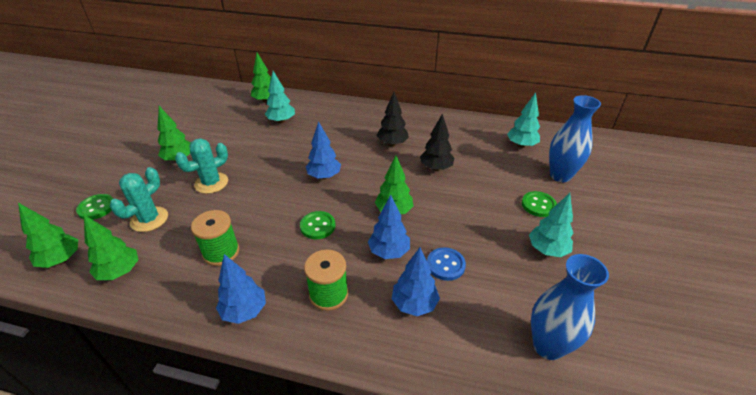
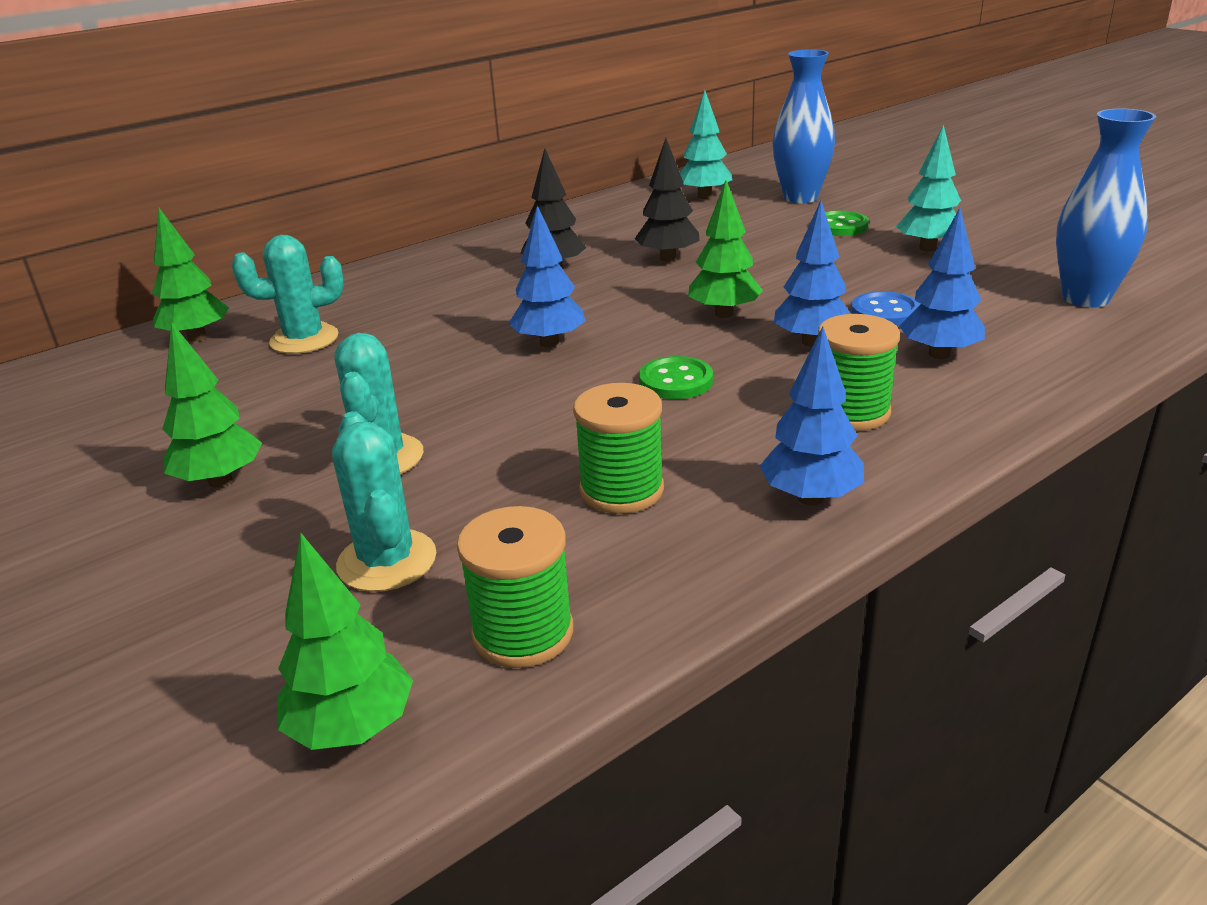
camera: 50 degrees left, 10 degrees down
green button [76,194,113,220] -> none
green tree [84,215,139,280] -> green spool [457,506,573,668]
turquoise tree [265,71,295,124] -> turquoise cactus [232,235,344,354]

